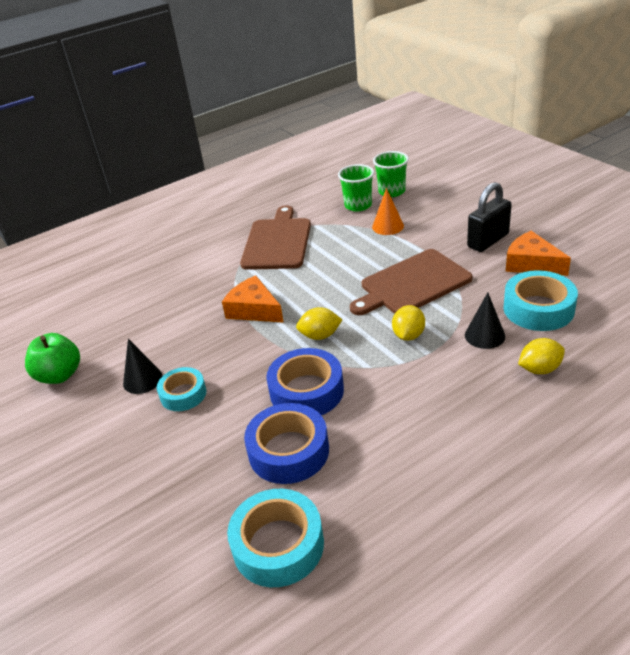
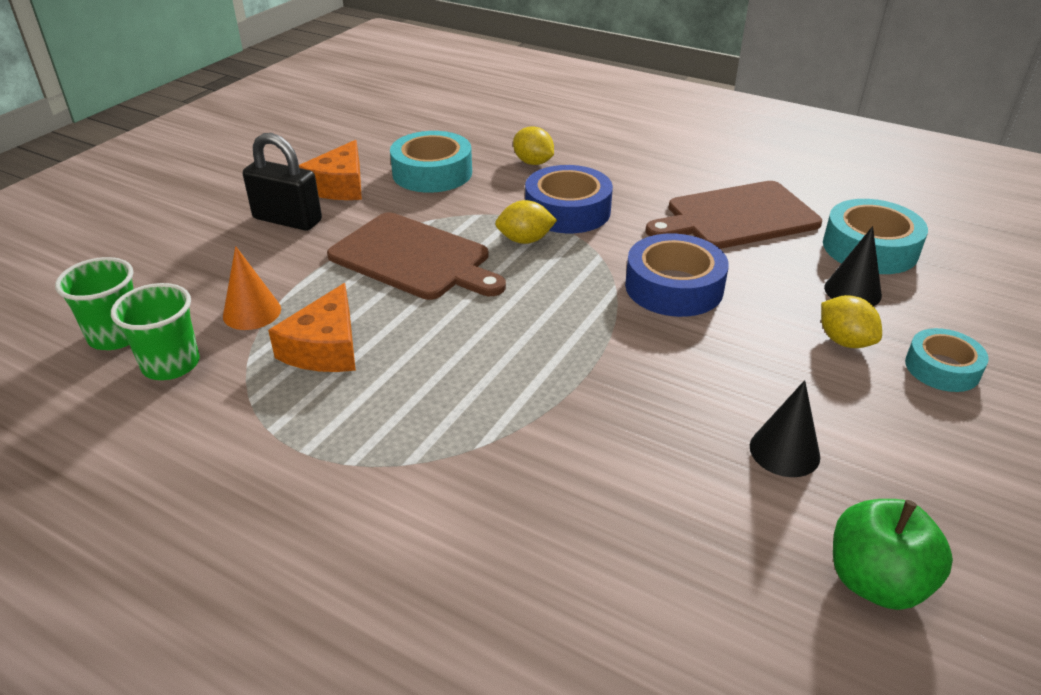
camera: 120 degrees left, 0 degrees up
turquoise tape [157,367,206,411] -> turquoise tape moved to [905,328,989,392]
orange cheese [222,275,284,323] -> orange cheese moved to [268,283,356,372]
brown cutting board [240,205,311,270] -> brown cutting board moved to [645,181,822,249]
blue tape [244,403,329,484] -> blue tape moved to [525,165,613,233]
yellow lemon [296,307,343,340] -> yellow lemon moved to [821,295,882,348]
black cone [465,292,505,349] -> black cone moved to [824,226,882,306]

